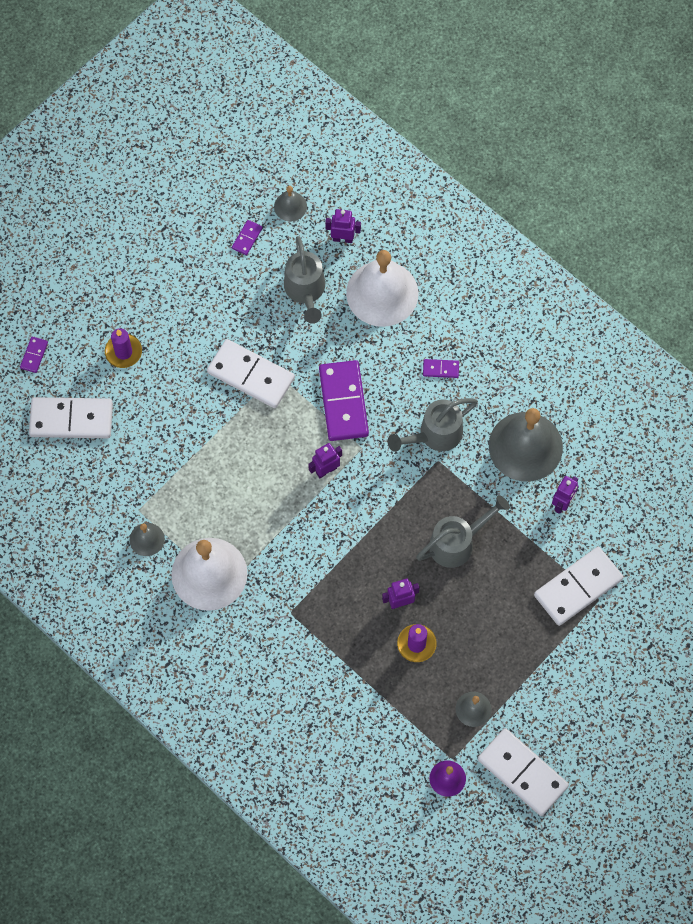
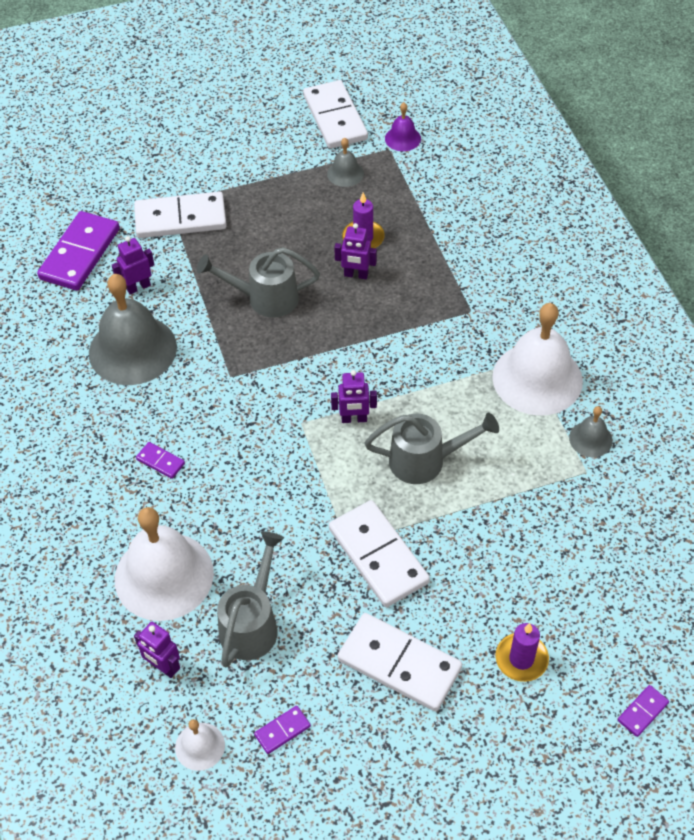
camera: 150 degrees left, 15 degrees down
white domino [29,397,113,438] -> white domino moved to [337,613,462,712]
grey bell [274,186,307,222] -> white bell [175,719,225,771]
purple domino [319,360,369,441] -> purple domino moved to [37,211,120,291]
grey watering can [388,398,478,452] -> grey watering can moved to [364,413,499,484]

